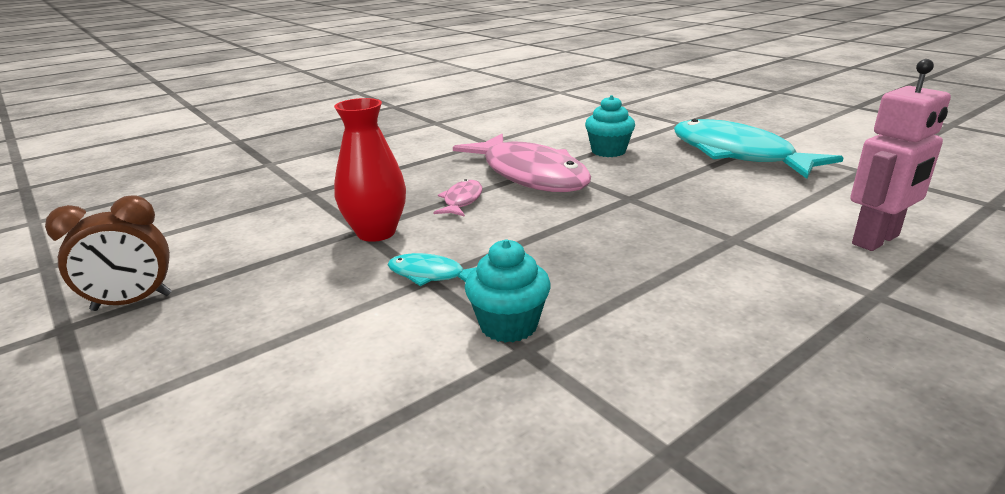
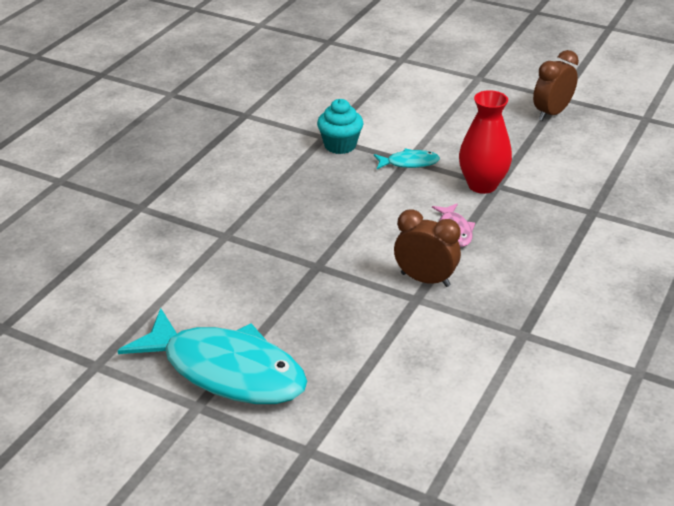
camera: 155 degrees right, 10 degrees up
pink fish [453,134,591,192] -> brown clock [394,209,461,287]
turquoise cupcake [585,95,635,157] -> none
pink robot [850,59,951,251] -> none

